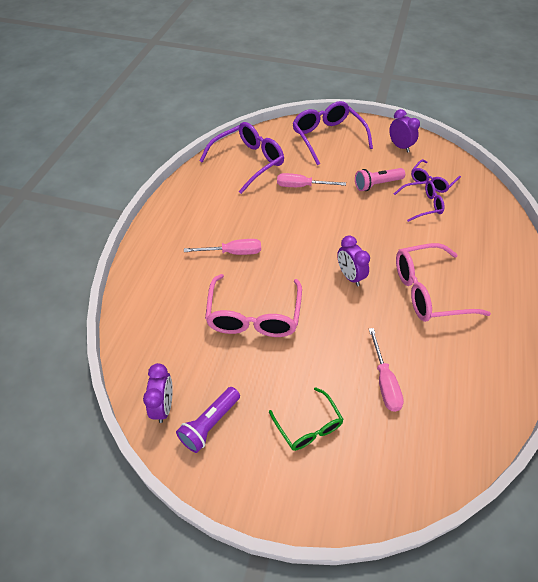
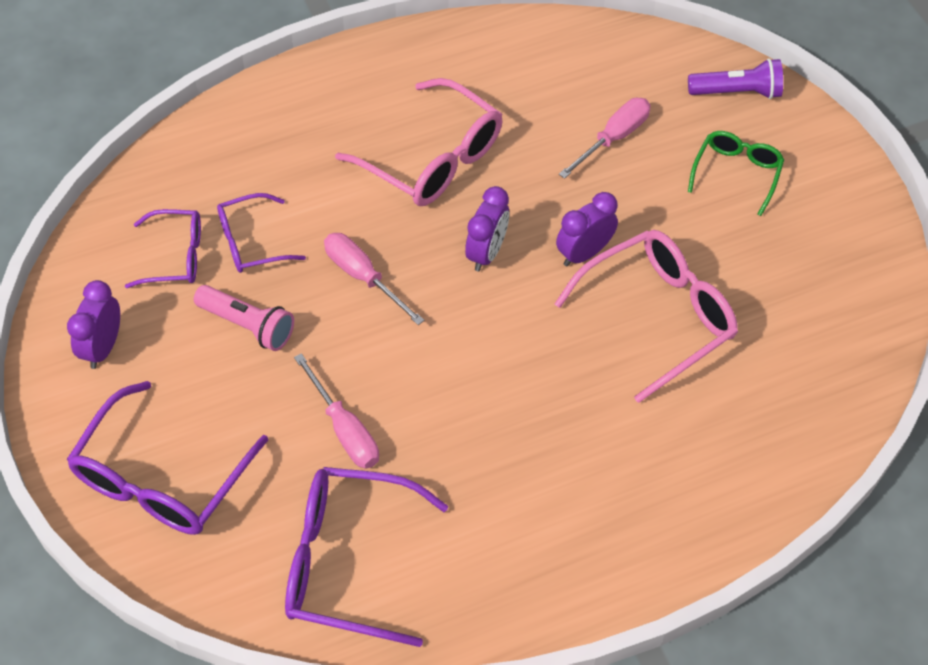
camera: 130 degrees left, 5 degrees up
purple clock [143,363,173,423] -> purple clock moved to [556,192,618,267]
purple flashlight [176,387,240,453] -> purple flashlight moved to [688,58,783,99]
pink screwdriver [184,239,261,255] -> pink screwdriver moved to [324,233,425,325]
purple glasses [394,180,445,222] -> purple glasses turned 60 degrees counterclockwise [217,193,306,273]

